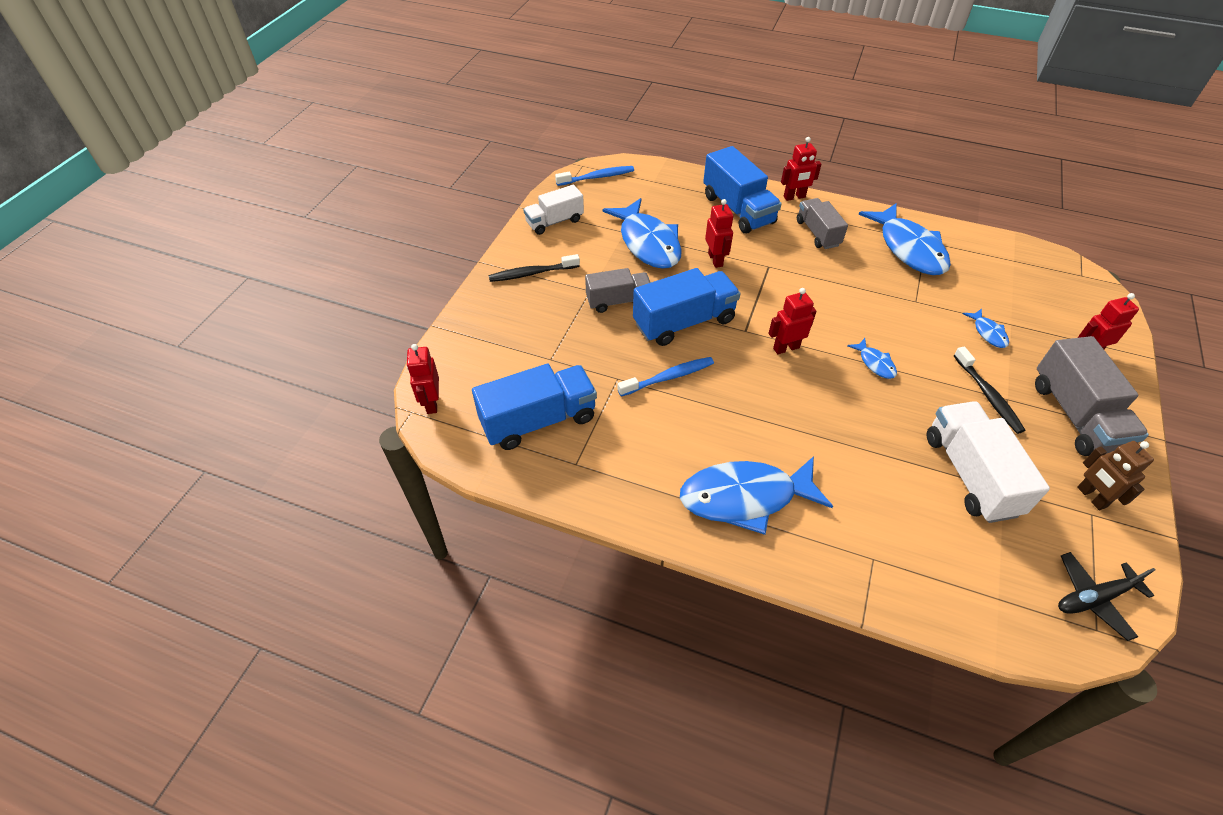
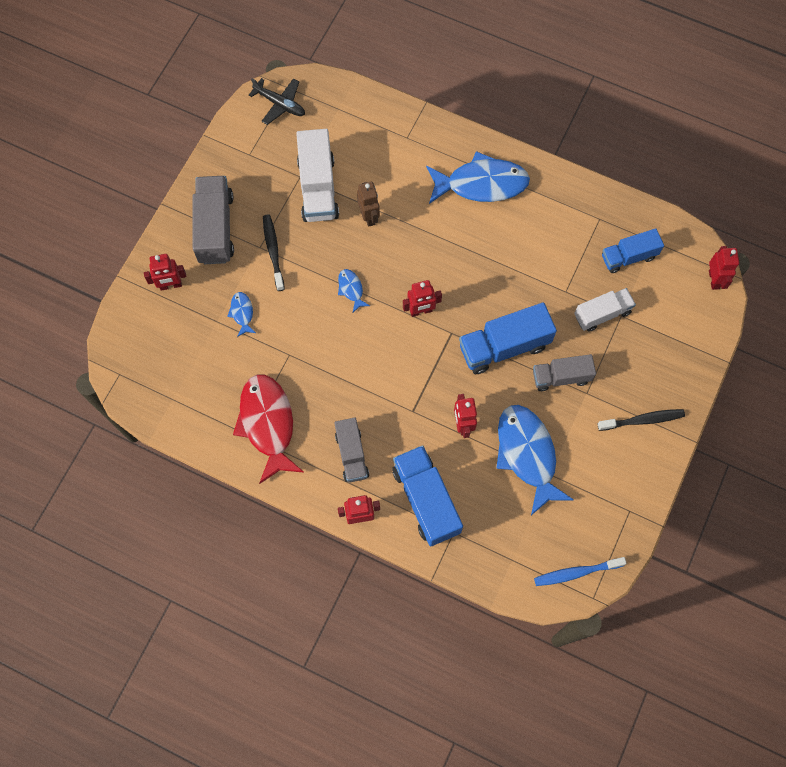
camera: 175 degrees left, 20 degrees up
blue truck [472,364,597,450] -> blue truck [602,228,664,273], size x0.64
white truck [523,185,584,235] -> white truck moved to [574,288,636,332]
blue toothbrush [618,357,714,396] -> none
blue fish [858,203,951,275] -> red fish [233,375,304,484]
black plane [1058,552,1155,641] -> black plane turned 45 degrees clockwise [248,78,305,125]
brown robot [1077,441,1154,511] -> brown robot moved to [357,182,380,227]

